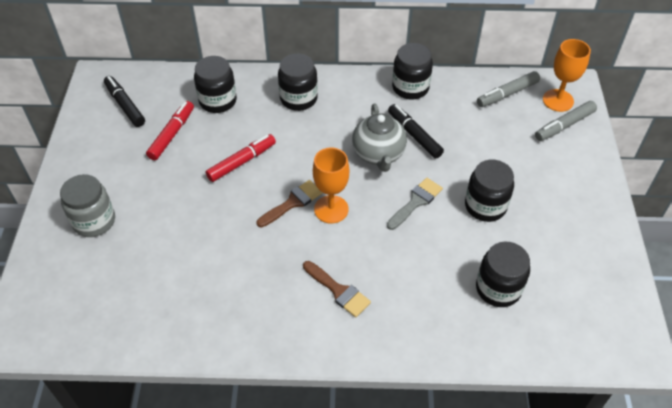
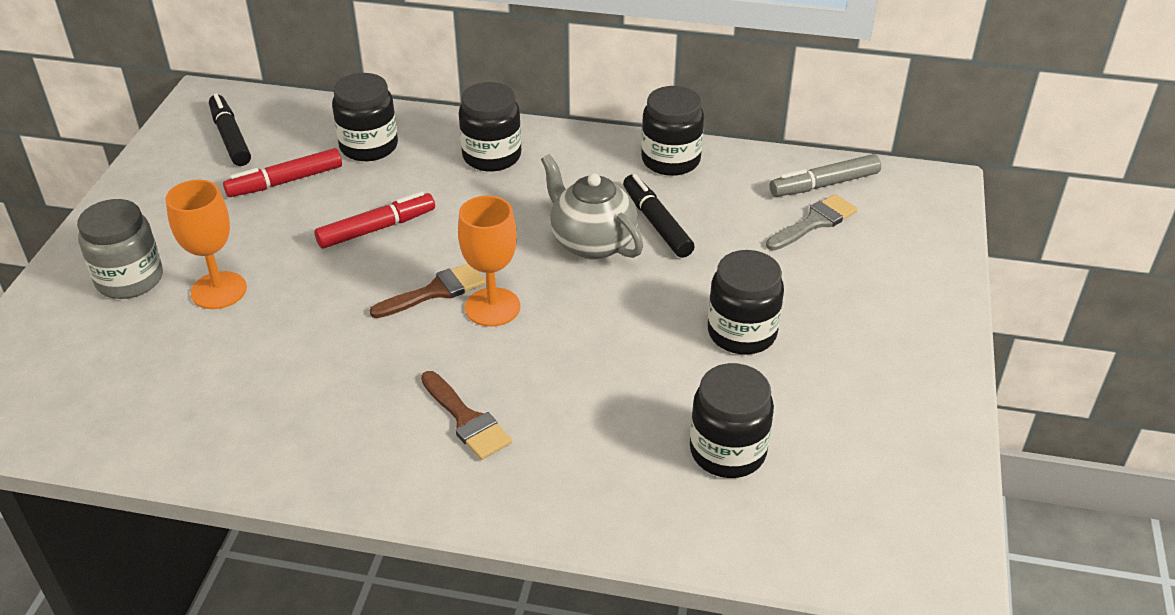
camera: 10 degrees right, 10 degrees down
red marker [146,101,194,160] -> red marker turned 150 degrees counterclockwise [223,148,342,197]
grey teapot [352,104,407,172] -> grey teapot turned 135 degrees clockwise [541,154,643,260]
grey brush [387,178,443,230] -> grey brush moved to [766,194,858,251]
grey marker [535,101,597,141] -> none
orange goblet [543,39,591,112] -> orange goblet moved to [166,180,247,309]

